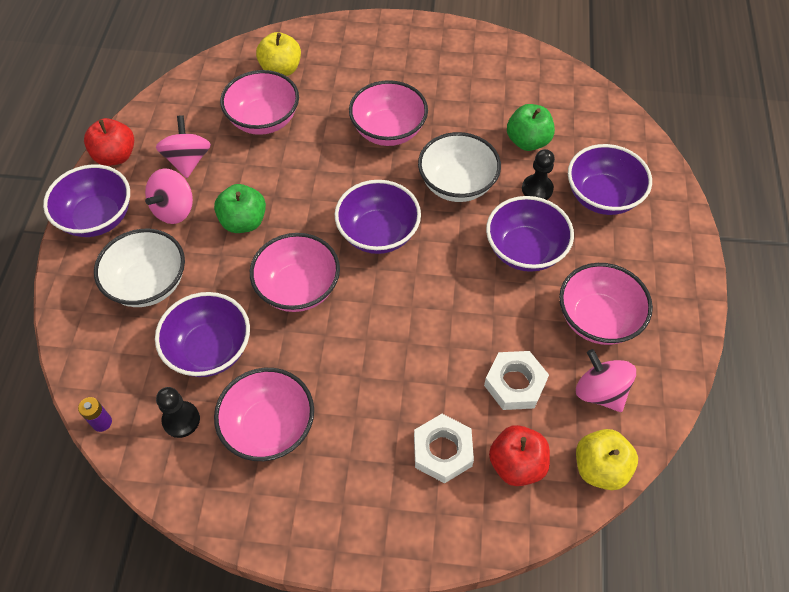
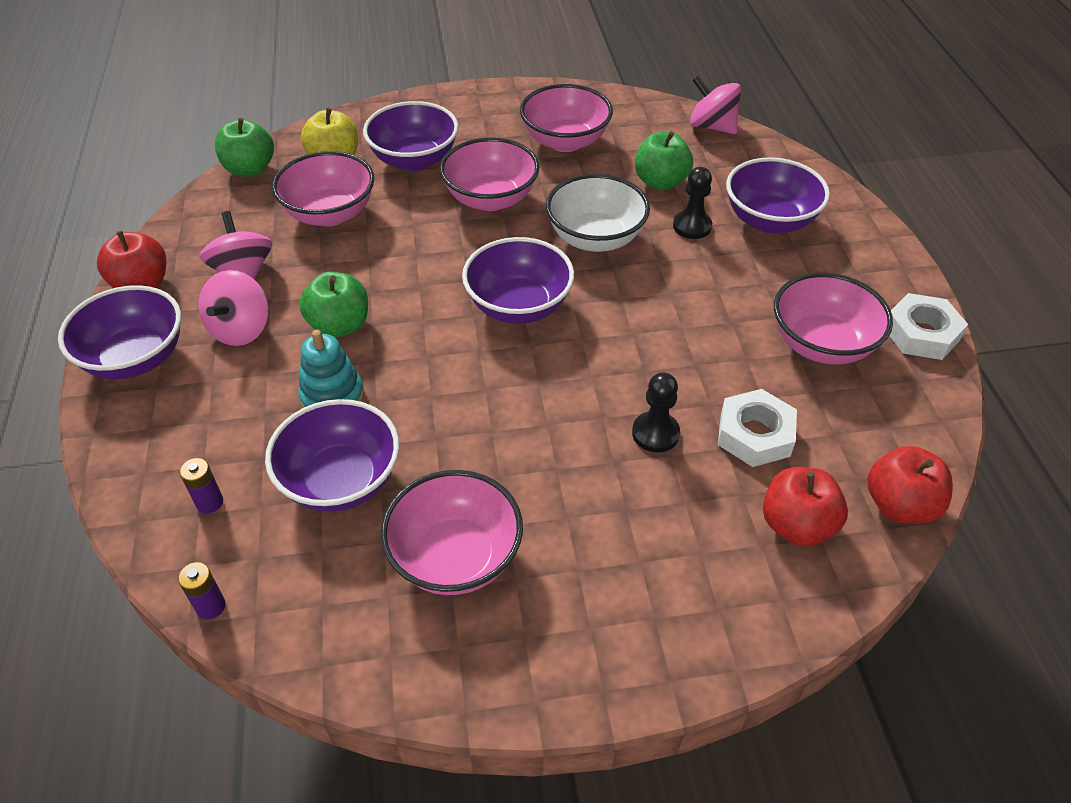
camera: 15 degrees left, 10 degrees down
white bowl [94,229,185,307] -> none
black pawn [156,387,200,438] -> black pawn moved to [632,372,680,453]
pink bowl [250,233,340,312] -> pink bowl moved to [520,84,613,152]
white nut [414,414,474,483] -> white nut moved to [889,293,968,360]
purple bowl [486,196,574,272] -> purple bowl moved to [363,101,459,171]
pink spinning top [576,349,636,412] -> pink spinning top moved to [690,76,741,134]
yellow apple [576,429,638,490] -> red apple [868,446,953,524]
none -> purple battery [180,458,223,514]
none -> green apple [215,118,274,177]
none -> turquoise stacking toy [298,330,364,408]

